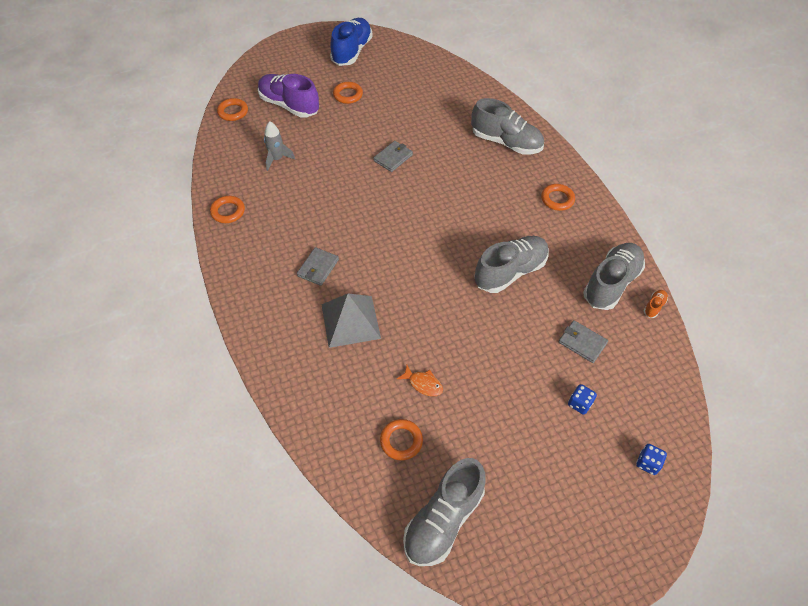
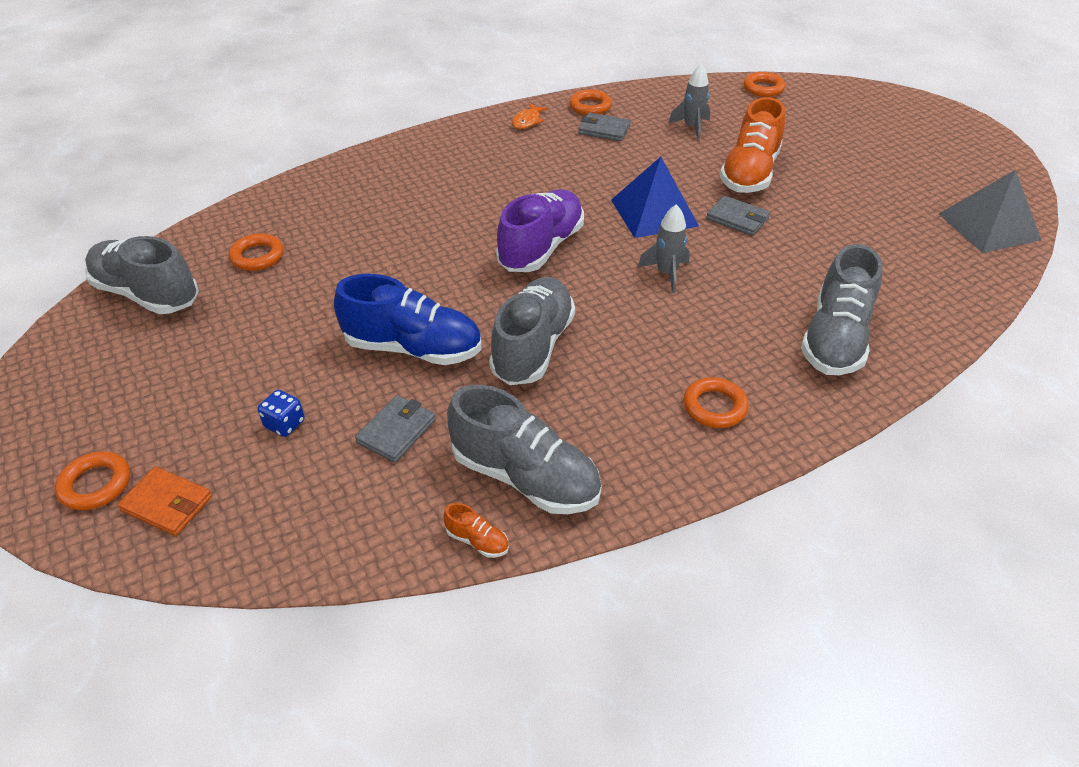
camera: 85 degrees right, 10 degrees down
purple shoe [258,74,319,118] -> purple shoe moved to [496,189,584,272]
grey wallet [297,247,339,286] -> grey wallet moved to [579,113,631,142]
grey pyramid [321,293,381,348] -> grey pyramid moved to [939,170,1041,253]
blue shoe [330,18,373,66] -> blue shoe moved to [334,274,482,365]
orange ring [333,82,363,104] -> orange ring moved to [55,451,130,510]
orange fish [397,365,443,396] -> orange fish moved to [512,103,548,129]
grey shoe [474,236,549,293] -> grey shoe turned 120 degrees counterclockwise [489,277,575,385]
blue dice [636,444,667,475] -> orange wallet [117,467,212,536]
none -> blue pyramid [611,157,699,238]
none -> grey rocket [638,204,690,293]
none -> orange shoe [720,97,785,193]

